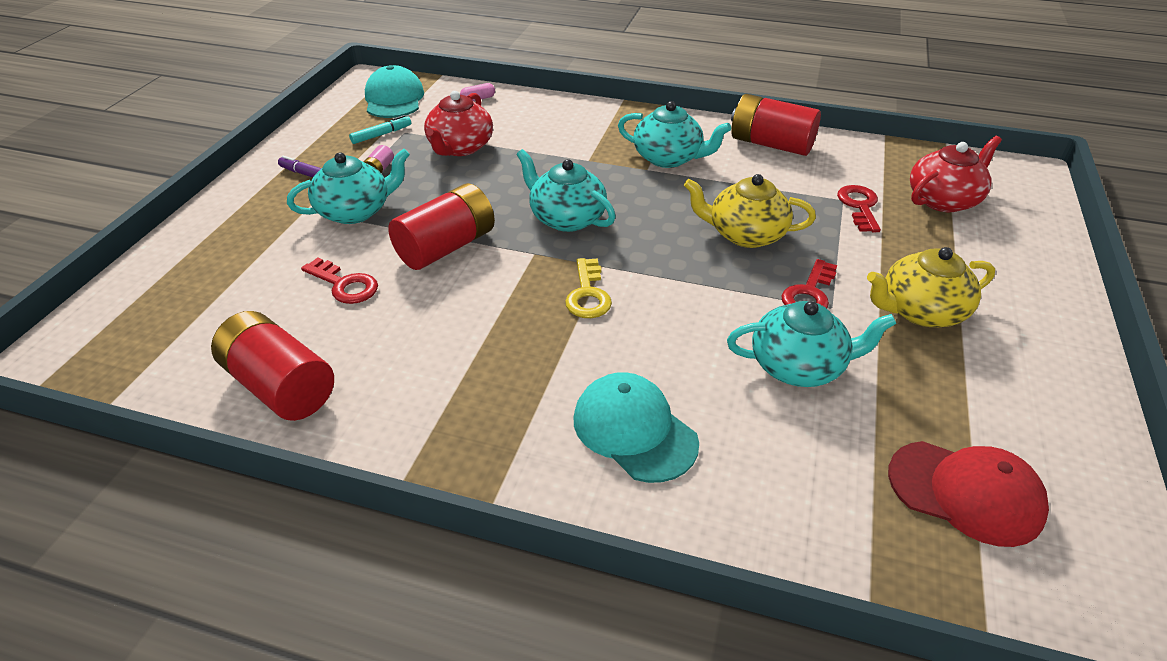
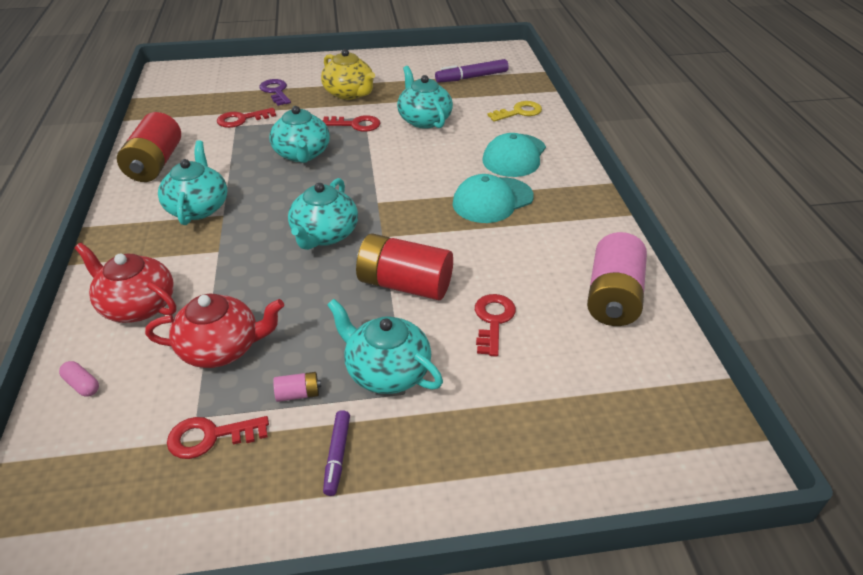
camera: 115 degrees left, 0 degrees up
red battery [211,311,334,421] -> pink battery [587,232,647,326]
turquoise marker [349,115,411,144] -> red key [167,416,269,459]
turquoise cap [365,65,424,118] -> turquoise cap moved to [453,174,534,223]
yellow key [565,258,612,318] -> yellow key moved to [487,101,542,122]
yellow teapot [684,174,816,248] -> turquoise teapot [269,106,330,163]
red cap [888,441,1049,547] -> purple marker [435,59,509,83]
red teapot [910,136,1002,212] -> red teapot moved to [75,243,176,323]
none -> purple key [260,79,291,106]

